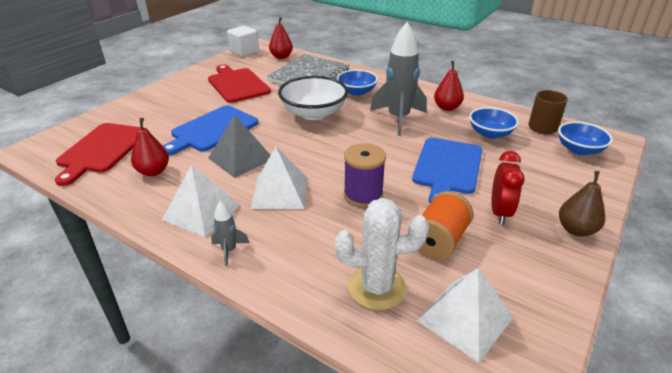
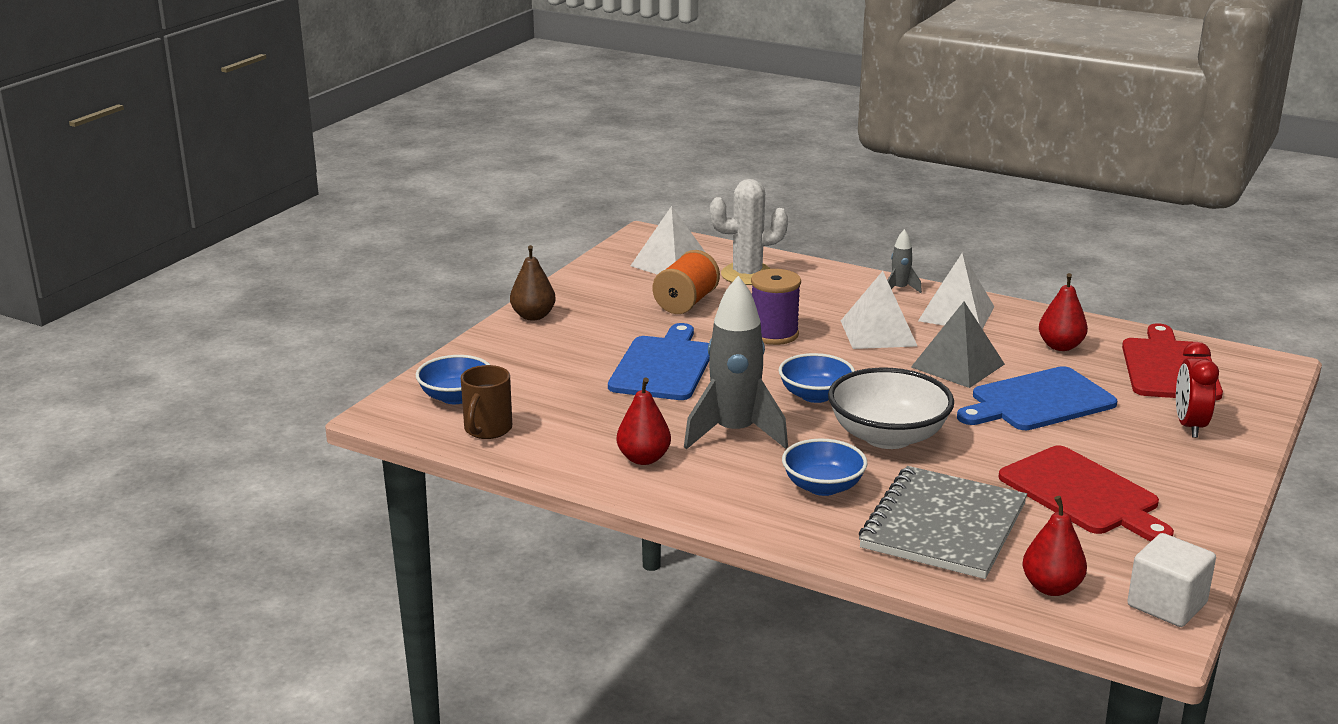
camera: 175 degrees right, 10 degrees down
blue cutting board [163,105,258,155] -> blue cutting board turned 150 degrees counterclockwise [957,366,1117,430]
blue bowl [469,107,519,139] -> blue bowl moved to [778,353,855,403]
red clock [492,151,525,224] -> red clock moved to [1176,342,1219,438]

